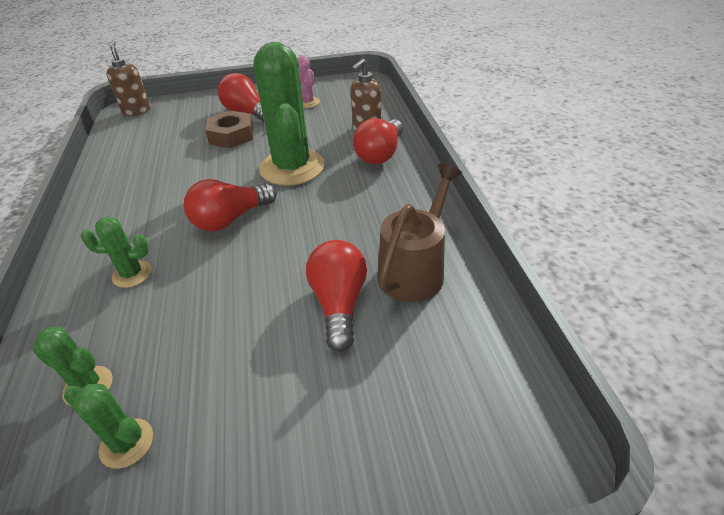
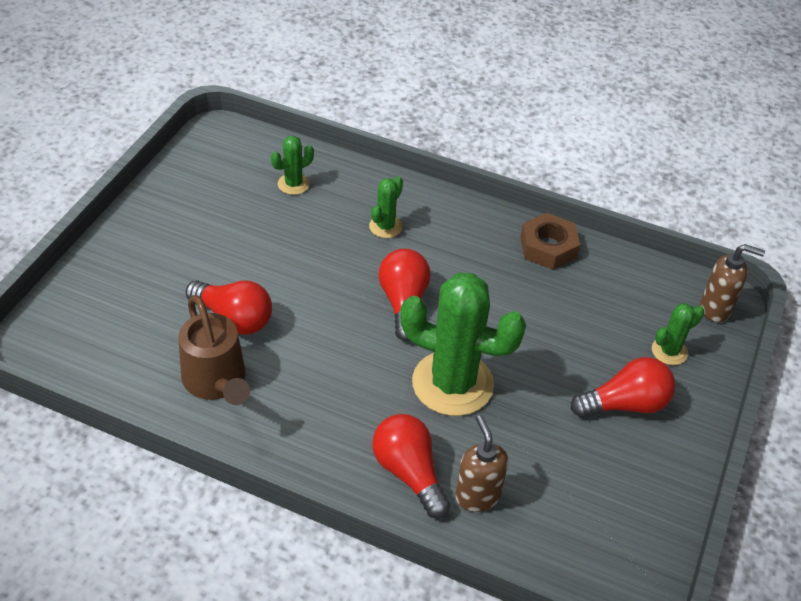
camera: 120 degrees right, 5 degrees up
green cactus [64,384,153,469] -> green cactus moved to [652,303,705,365]
brown nut [205,110,254,148] -> brown nut moved to [520,213,580,269]
pink cactus [297,56,320,108] -> none

